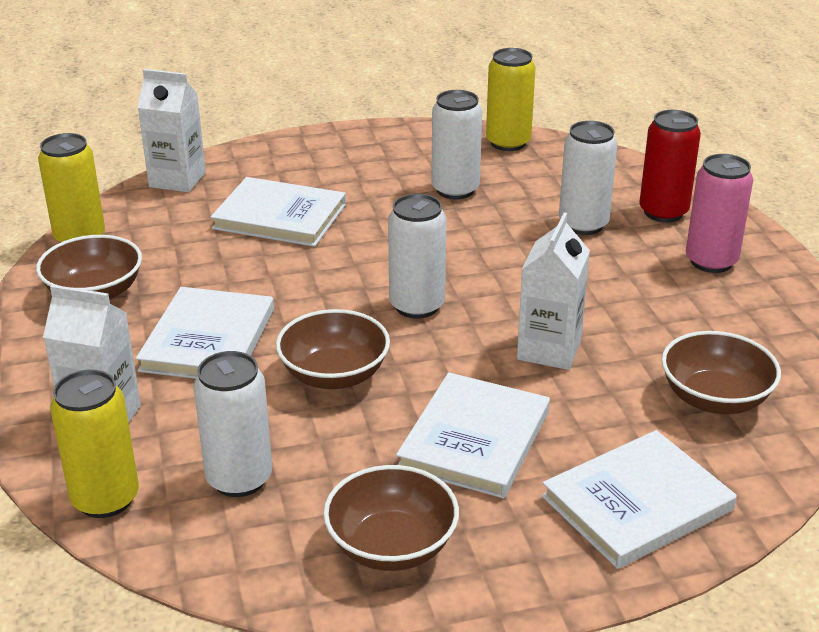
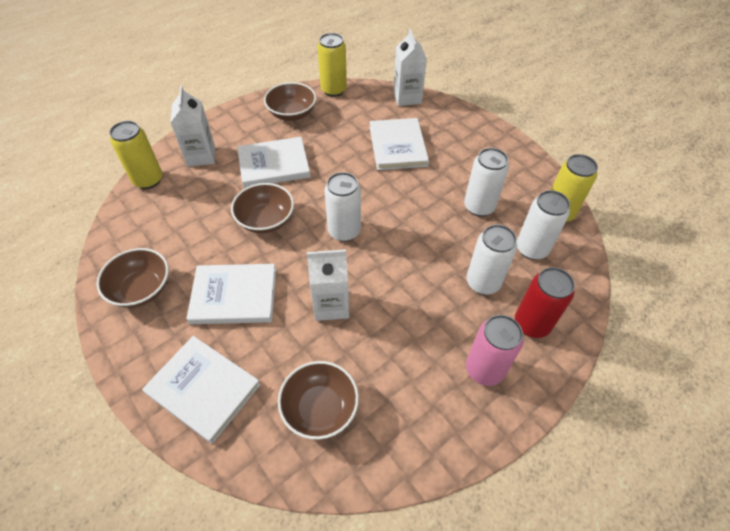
camera: 65 degrees right, 20 degrees up
white can [193,351,272,497] -> white can moved to [517,190,570,260]

